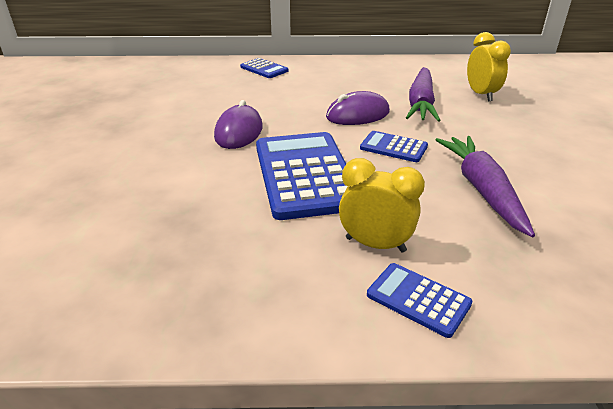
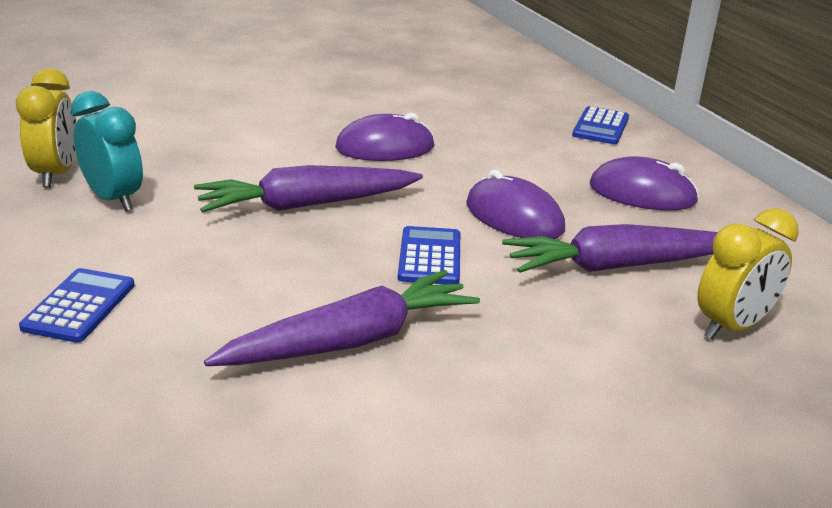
camera: 65 degrees right, 5 degrees down
blue calculator [256,132,348,220] -> purple carrot [194,165,423,213]
yellow clock [339,158,425,253] -> yellow clock moved to [16,68,76,187]
none -> turquoise clock [71,91,143,211]
none -> purple mouse [590,156,699,211]

